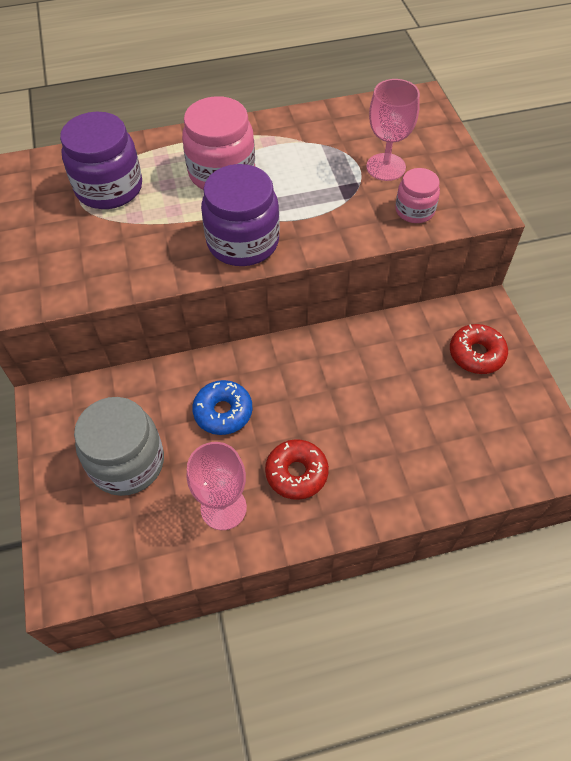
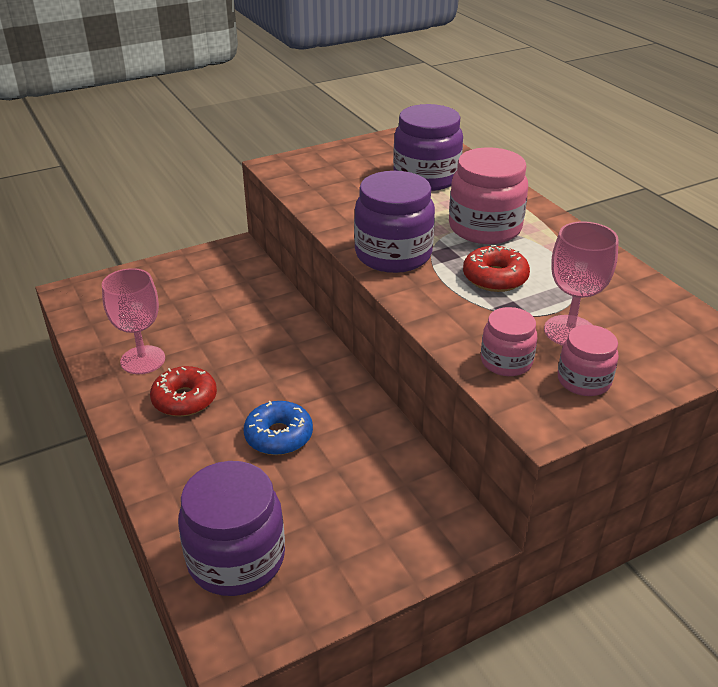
camera: 75 degrees right, 20 degrees down
grey jar [74,397,164,496] -> none
blue donut [192,380,253,435] -> blue donut moved to [244,401,313,455]
red donut [450,324,508,374] -> red donut moved to [463,245,530,292]
none -> purple jar [178,461,285,596]
none -> pink jar [558,325,619,396]

